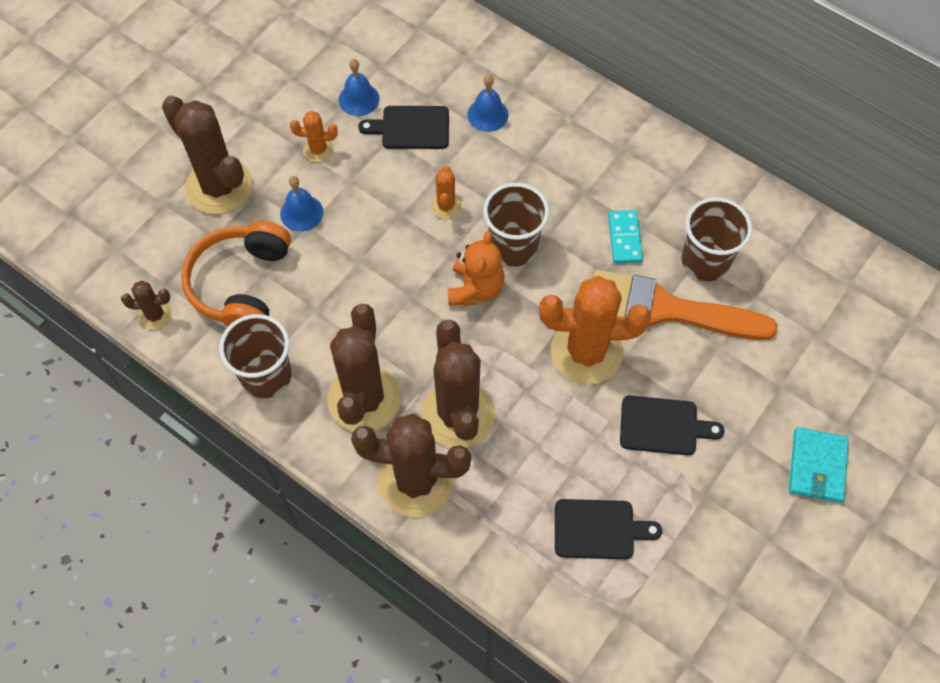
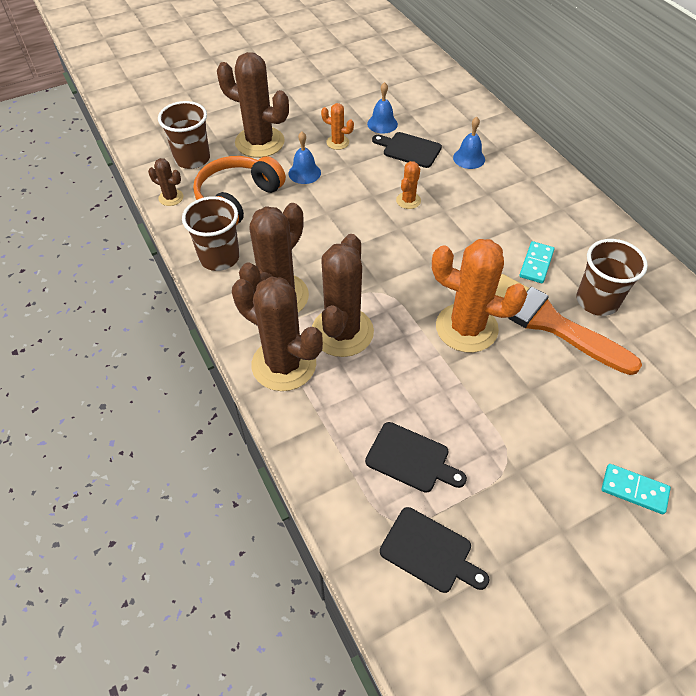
camera: 25 degrees right, 10 degrees down
brown cactus [162,95,253,215] -> brown cactus turned 45 degrees counterclockwise [217,52,289,158]
orange teddy bear [448,231,505,306] -> none
brown cup [483,183,549,266] -> brown cup moved to [158,101,210,169]
black cutting board [620,396,725,455] -> black cutting board moved to [380,507,489,593]
turquoise wallet [789,427,849,503] -> turquoise domino [601,464,671,514]

